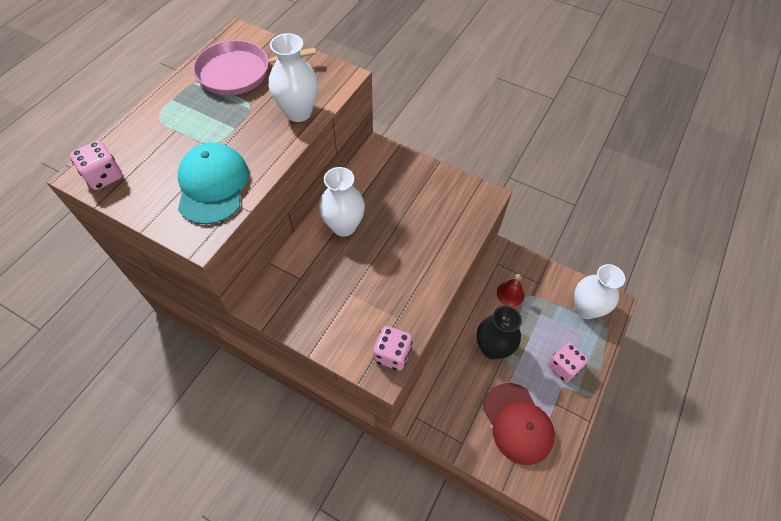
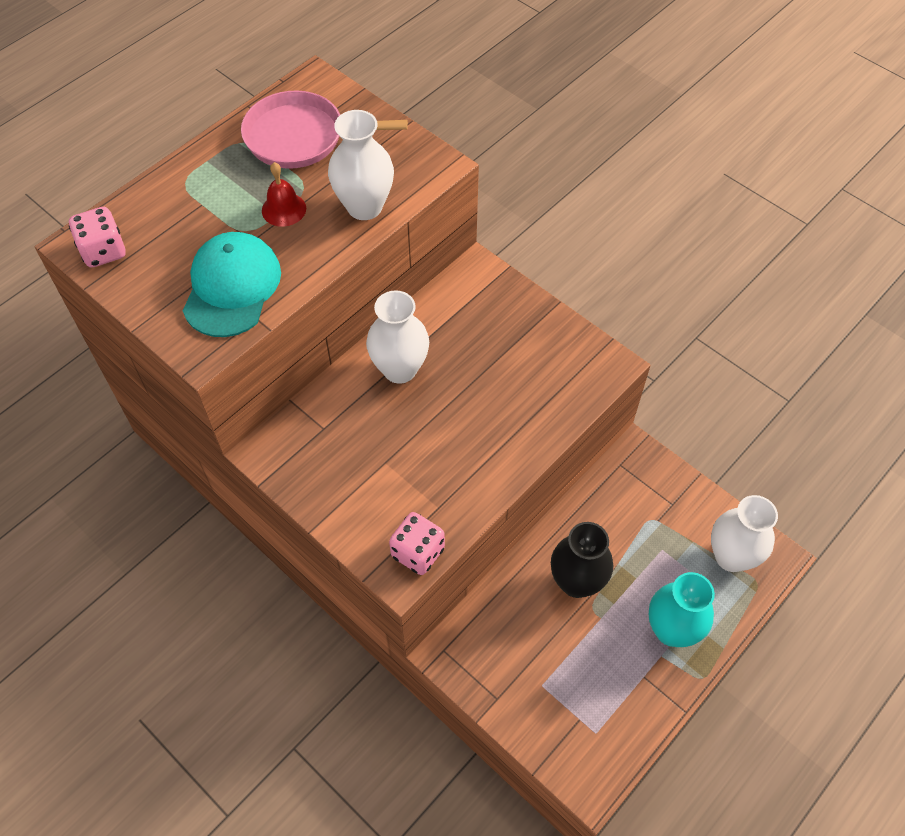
camera: 15 degrees right, 0 degrees up
red cap [483,383,555,465] -> none
red bell [497,274,524,306] -> red bell moved to [262,162,306,227]
pink dice [548,342,589,382] -> turquoise vase [649,572,715,647]

